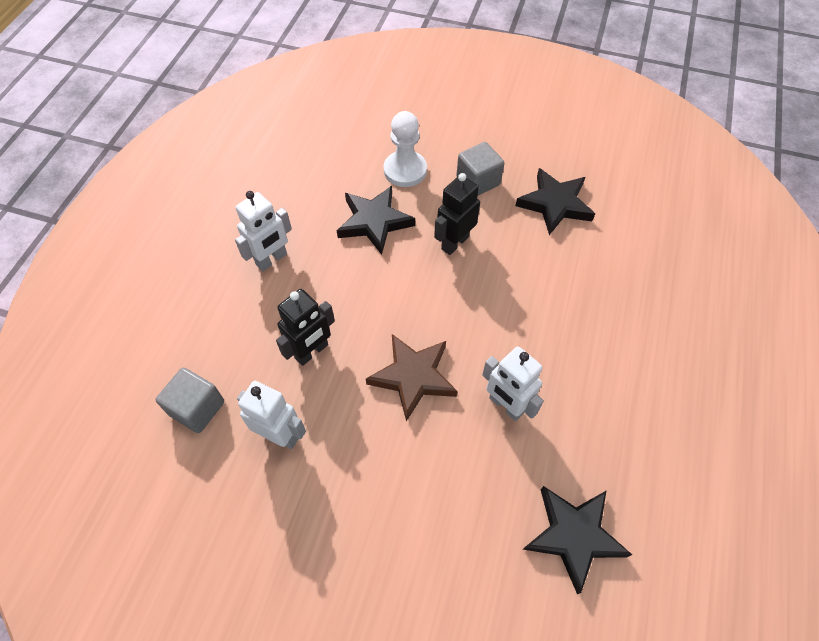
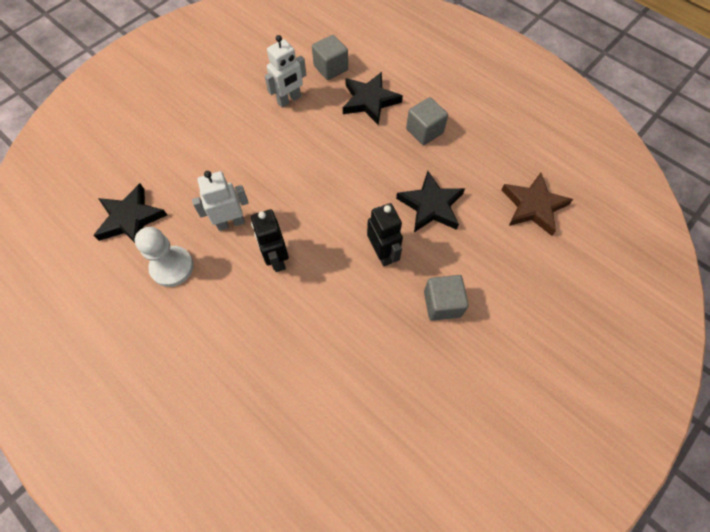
camera: 115 degrees right, 5 degrees up
white robot [235,191,292,271] -> grey cube [406,97,448,145]
black robot [276,289,335,366] -> black robot moved to [251,209,289,272]
brown star [366,334,458,421] -> brown star moved to [501,173,573,236]
white pawn [384,111,427,187] -> white pawn moved to [135,227,194,287]
black star [515,168,595,235] -> black star moved to [343,72,403,125]

